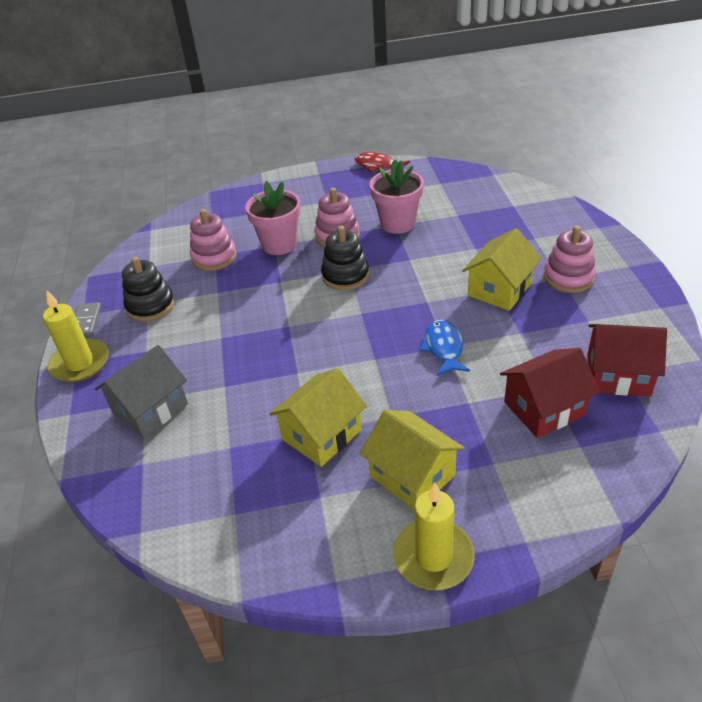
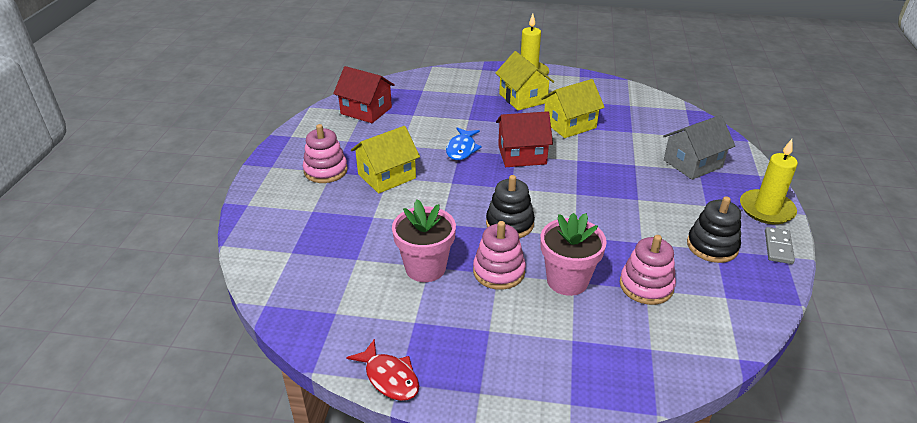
camera: 165 degrees left, 5 degrees down
red house [500,348,600,438] -> red house moved to [496,111,553,167]

